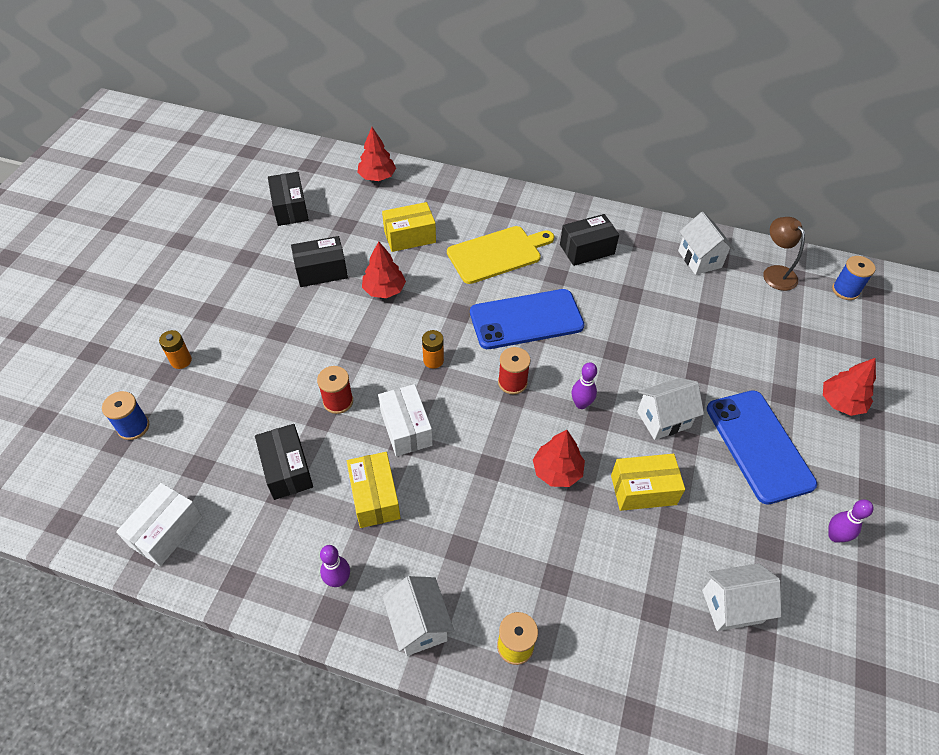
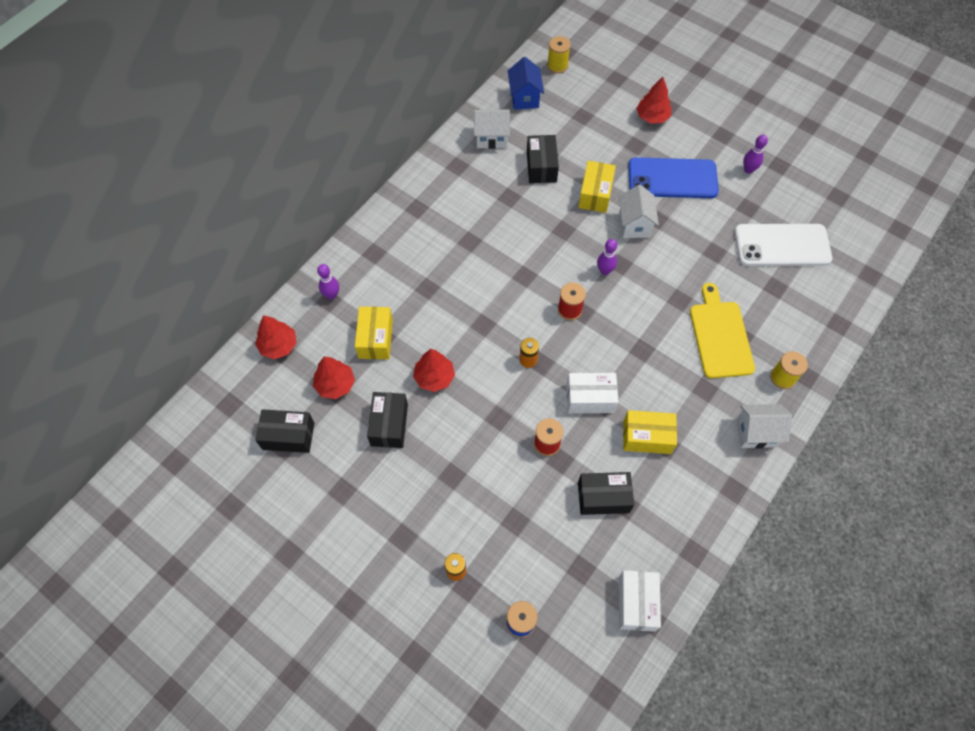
camera: 70 degrees left, 10 degrees up
white box [116,483,202,566] -> white box turned 45 degrees clockwise [619,570,661,632]
purple bowling pin [320,545,350,587] -> purple bowling pin moved to [317,264,339,300]
yellow cutting board [447,226,554,284] -> yellow cutting board moved to [690,283,755,378]
blue phone [470,289,585,349] -> none
red tree [533,430,585,487] -> red tree moved to [313,357,355,399]
black box [560,214,619,266] -> black box moved to [527,135,559,183]
yellow box [611,454,685,511] -> yellow box moved to [578,161,616,213]
white house [702,563,781,631] -> white phone [735,224,832,266]
brown lamp [763,217,805,291] -> blue house [508,57,544,110]
blue spool [832,256,876,300] -> yellow spool [547,36,571,73]

